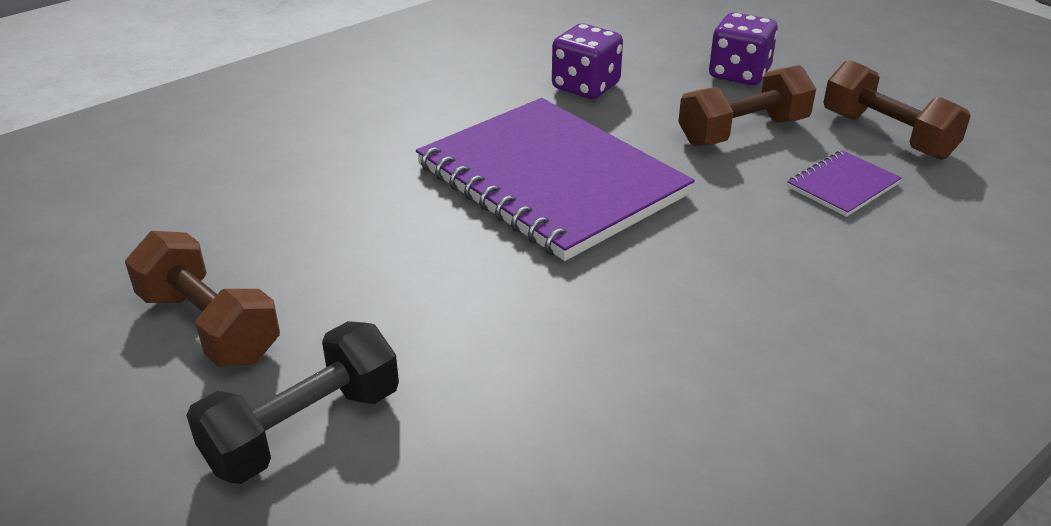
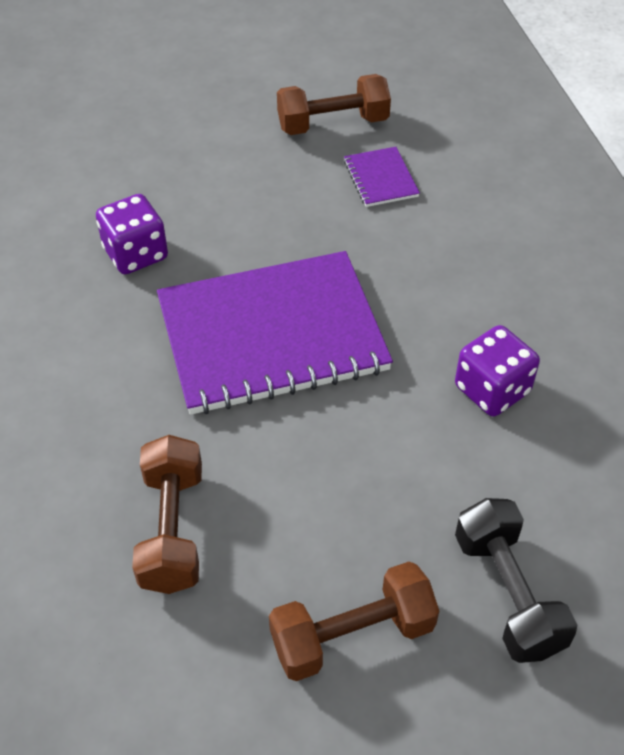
camera: 65 degrees left, 15 degrees up
brown dumbbell [678,65,816,146] -> brown dumbbell moved to [132,435,202,594]
purple dice [709,12,778,85] -> purple dice moved to [455,325,540,417]

